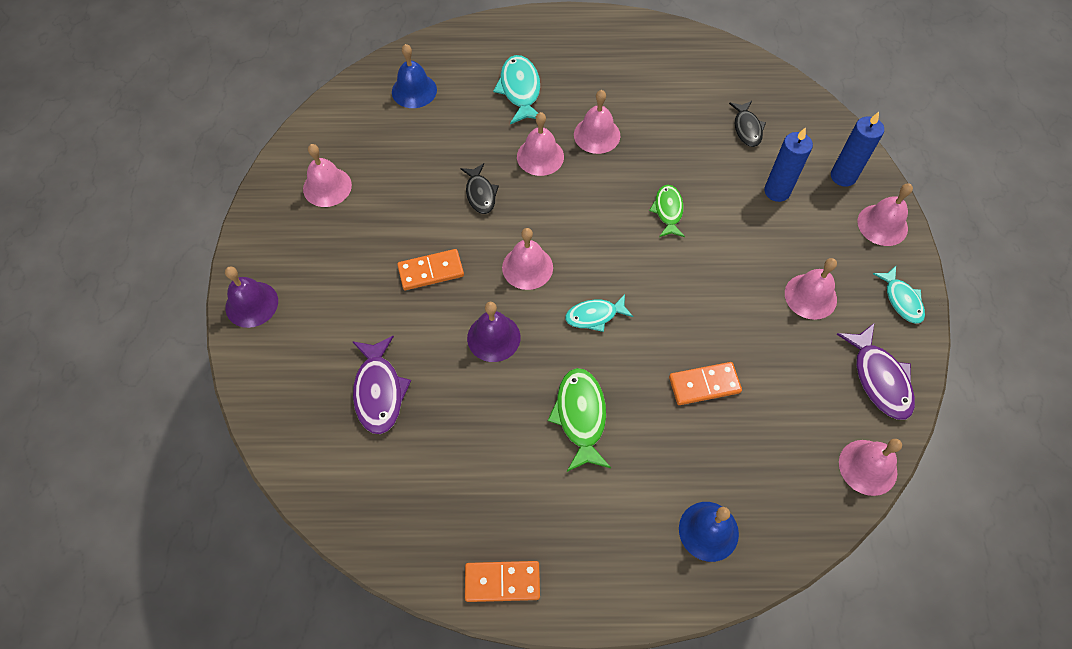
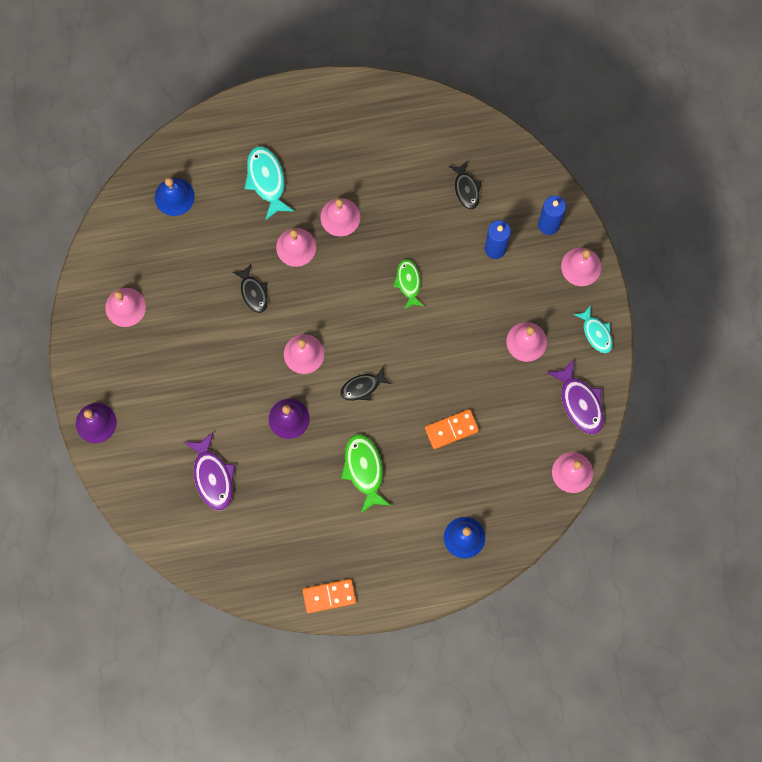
camera: 10 degrees left, 15 degrees up
orange domino [397,249,464,290] -> none
turquoise fish [565,294,633,332] -> black fish [340,367,392,401]

